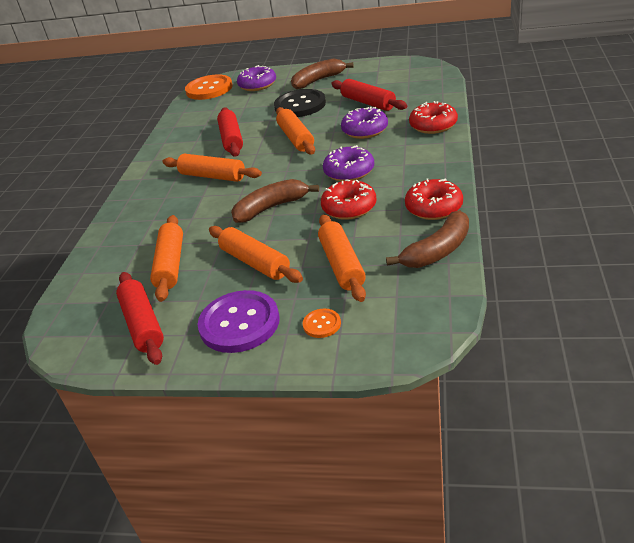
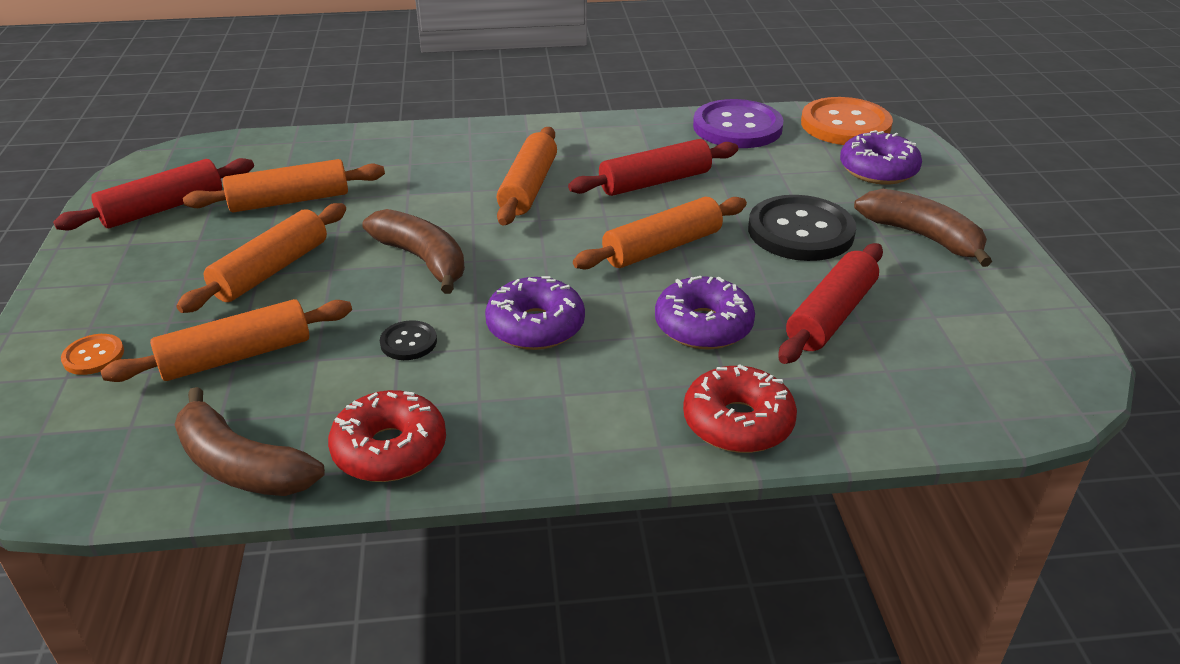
camera: 70 degrees right, 0 degrees up
purple button [198,290,280,353] -> purple button moved to [693,99,783,148]
red donut [321,179,377,220] -> black button [380,320,437,360]

